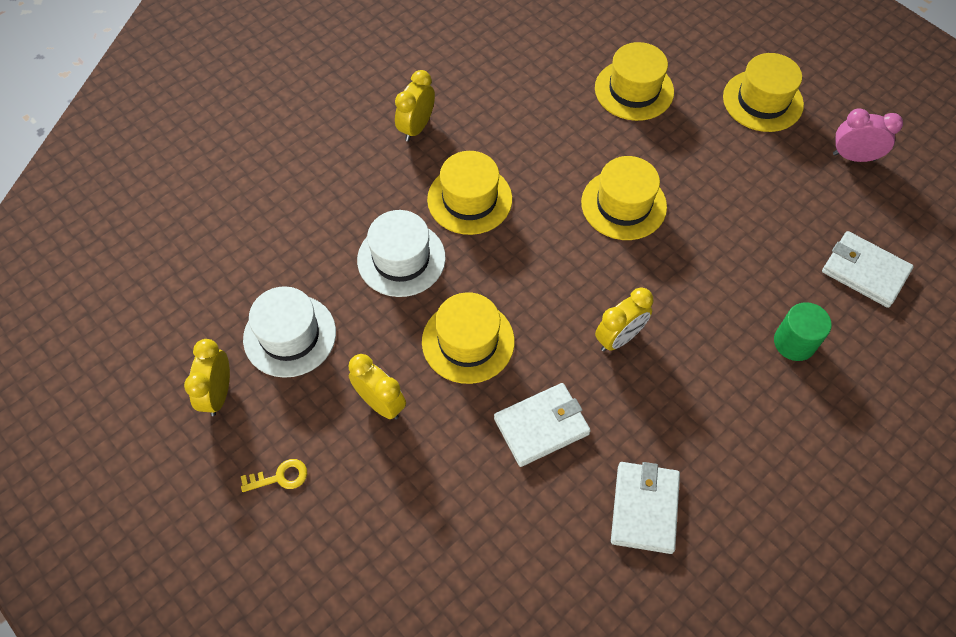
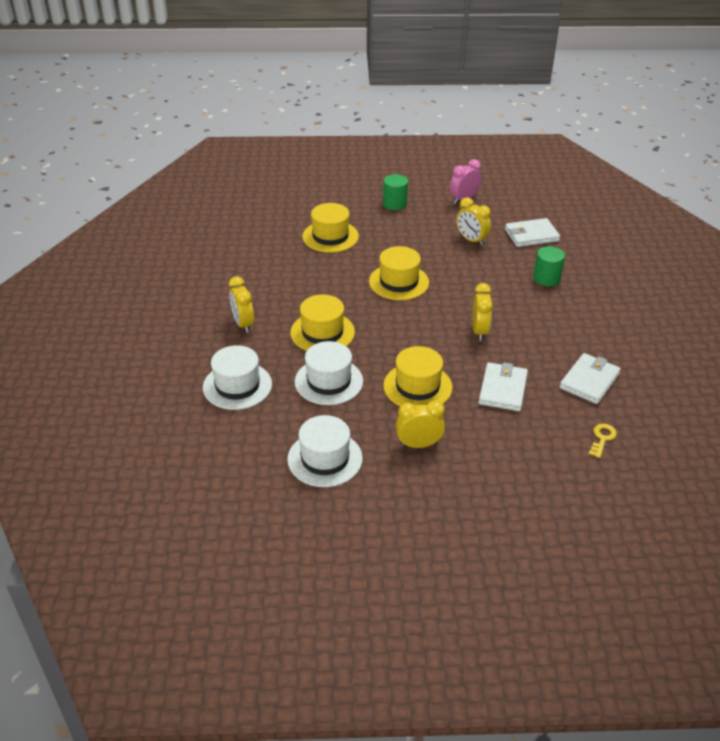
camera: 50 degrees left, 20 degrees down
yellow clock [184,339,230,416] -> yellow clock moved to [456,197,491,246]
yellow key [241,459,307,492] -> yellow key moved to [589,423,617,458]
white wallet [611,462,680,554] -> white wallet turned 75 degrees clockwise [560,353,621,404]
yellow hat [723,53,804,132] -> green cylinder [383,174,408,210]
none -> white hat [203,345,272,410]

